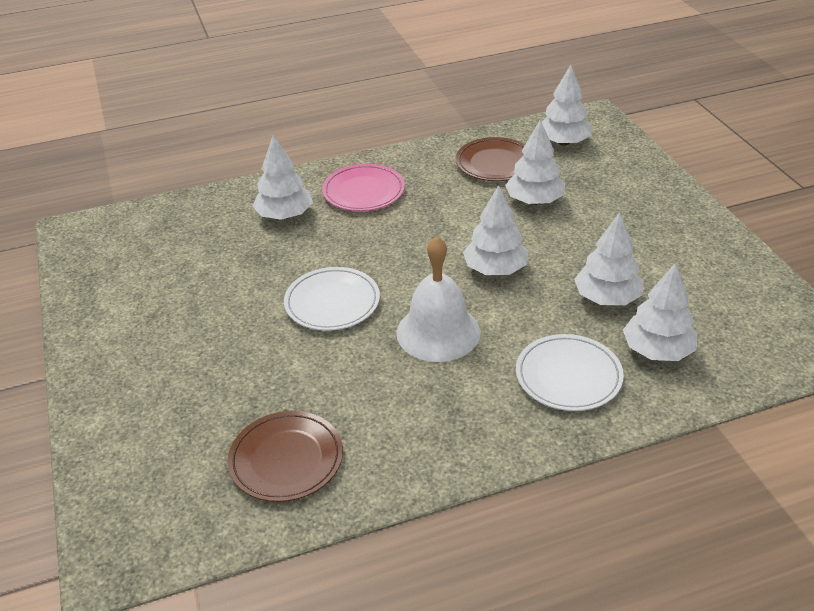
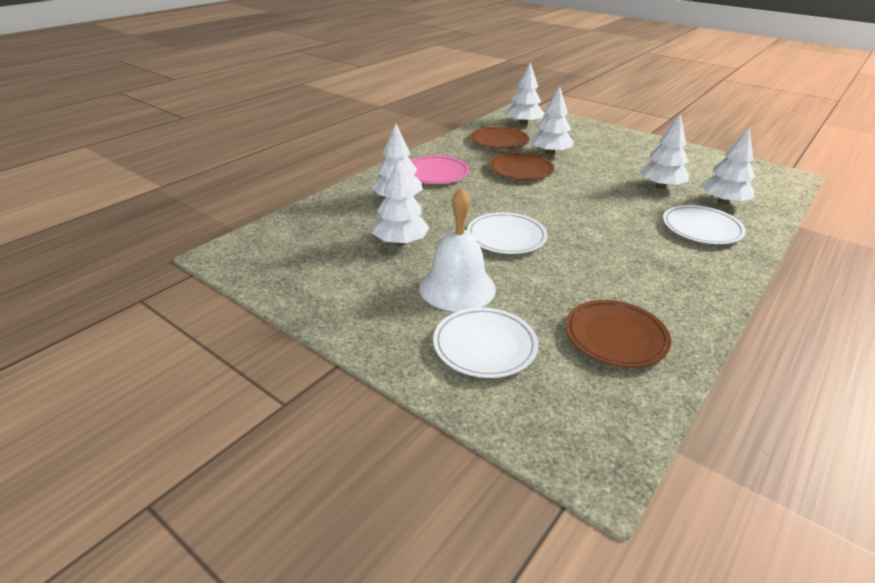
camera: 35 degrees left, 5 degrees down
white bell [397,236,480,362] -> white bell moved to [419,188,496,311]
white tree [463,185,529,275] -> white tree moved to [372,159,430,245]
none -> white plate [433,307,538,378]
none -> brown plate [489,153,554,180]

